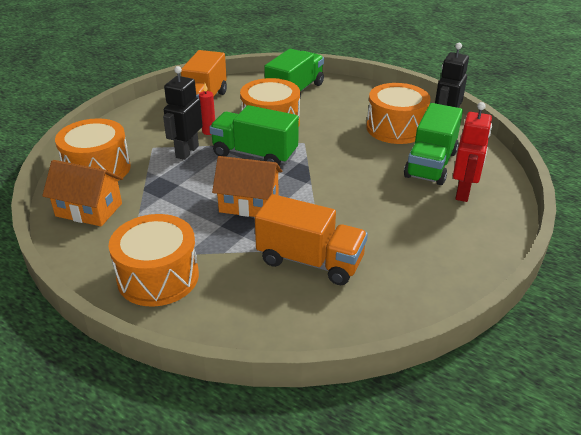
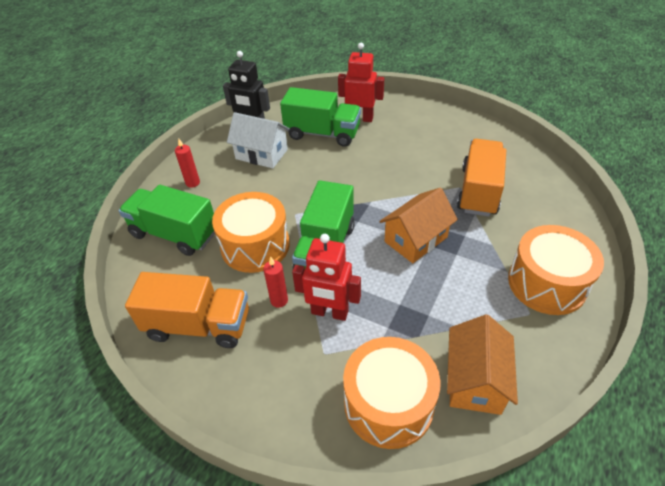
camera: 95 degrees left, 10 degrees up
black robot [163,66,203,160] -> red robot [292,234,361,321]
orange house [212,156,282,217] -> orange house turned 45 degrees clockwise [380,188,458,263]
orange drum [366,83,431,144] -> white house [227,112,290,168]
none -> red candle [175,138,200,188]

